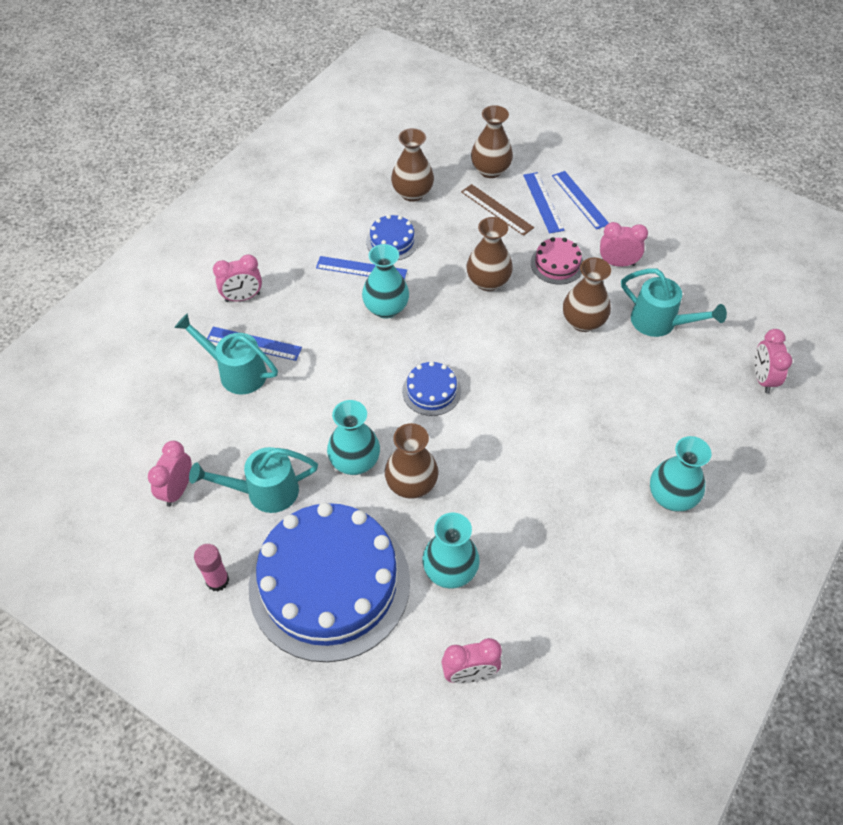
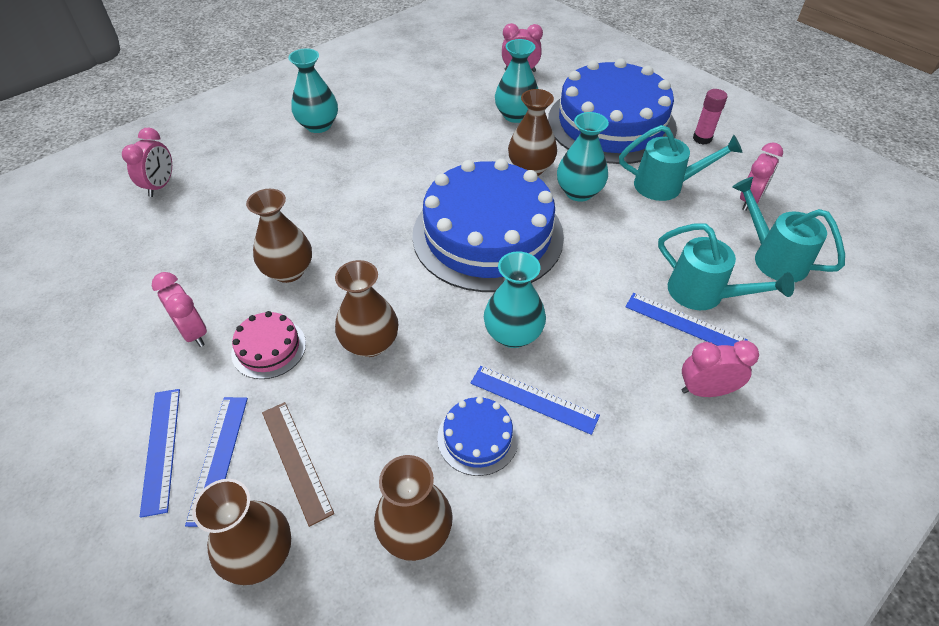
camera: 165 degrees left, 5 degrees down
blue cake [402,361,461,416] -> blue cake [412,159,564,292], size x2.39
pink clock [600,222,648,267] -> pink clock turned 150 degrees counterclockwise [152,272,207,347]
turquoise watering can [621,269,727,337] -> turquoise watering can moved to [732,177,845,282]

